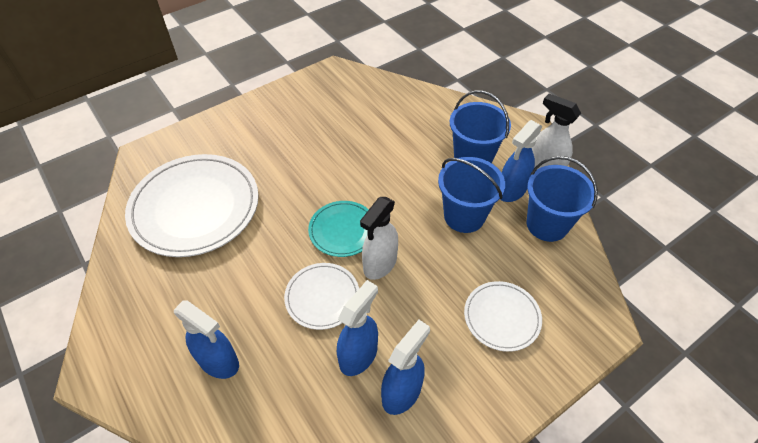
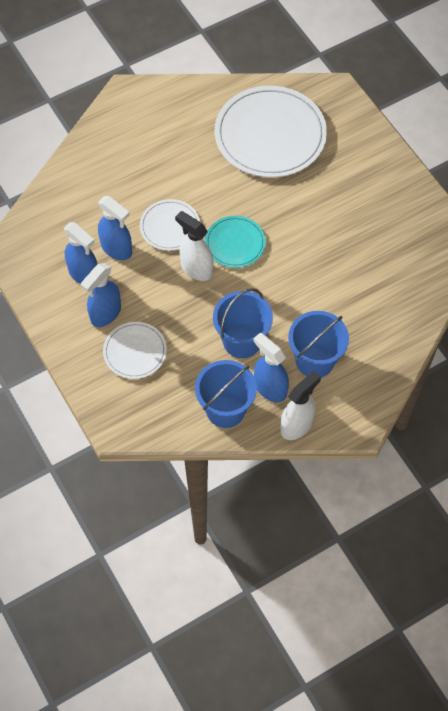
camera: 95 degrees right, 10 degrees up
blue spray bottle [174,301,239,379] -> blue spray bottle moved to [81,263,121,327]

